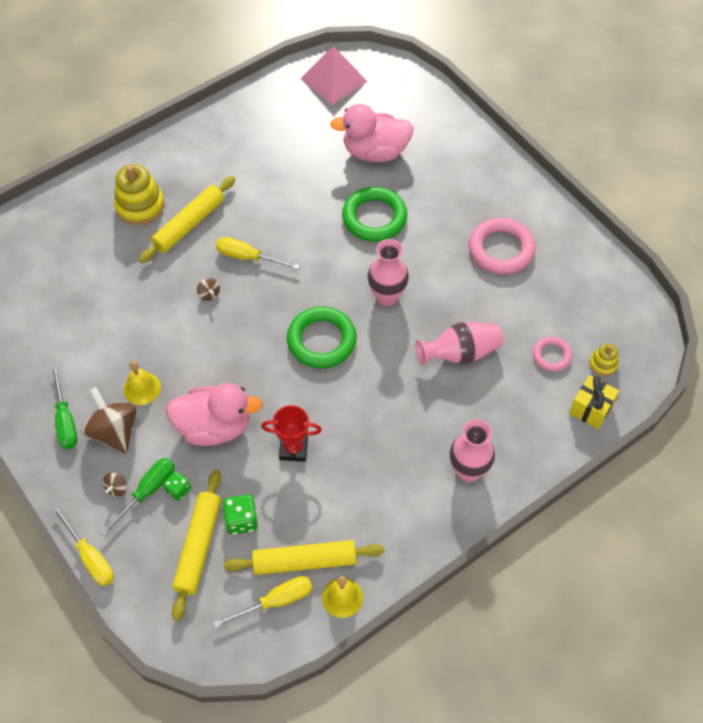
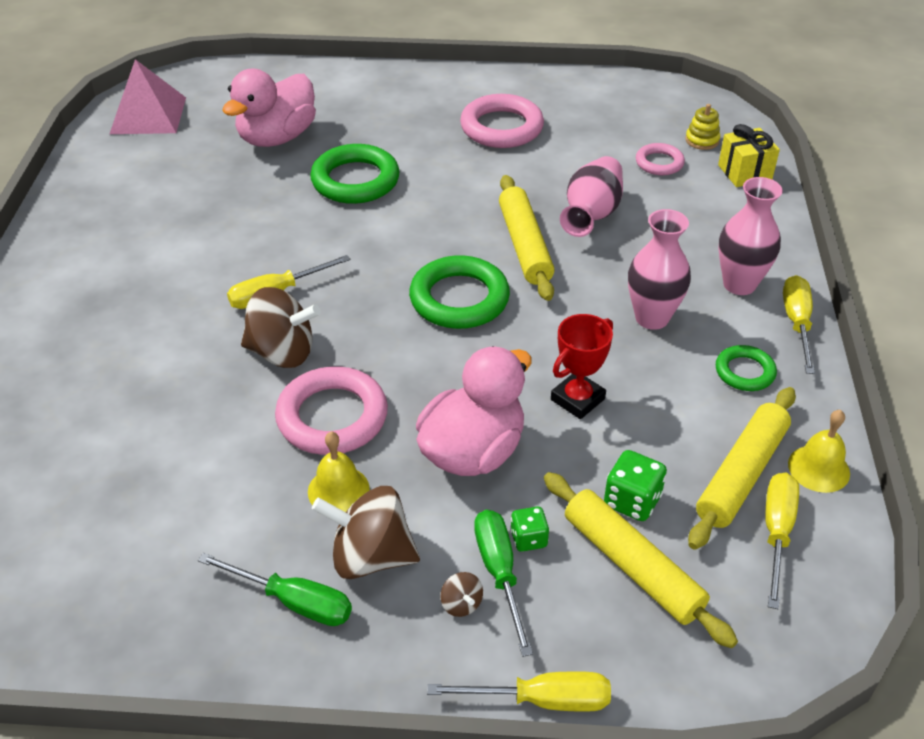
camera: 50 degrees left, 15 degrees down
yellow stacking toy [114,164,165,225] -> none
yellow rolling pin [139,176,235,263] -> yellow rolling pin moved to [499,175,555,301]
brown spinning top [197,278,220,301] -> brown spinning top [241,287,321,368], size x2.29
pink vase [368,239,409,306] -> pink vase moved to [628,209,691,330]
none -> pink ring [275,367,388,455]
none -> green ring [716,345,777,391]
none -> yellow screwdriver [783,275,815,374]

